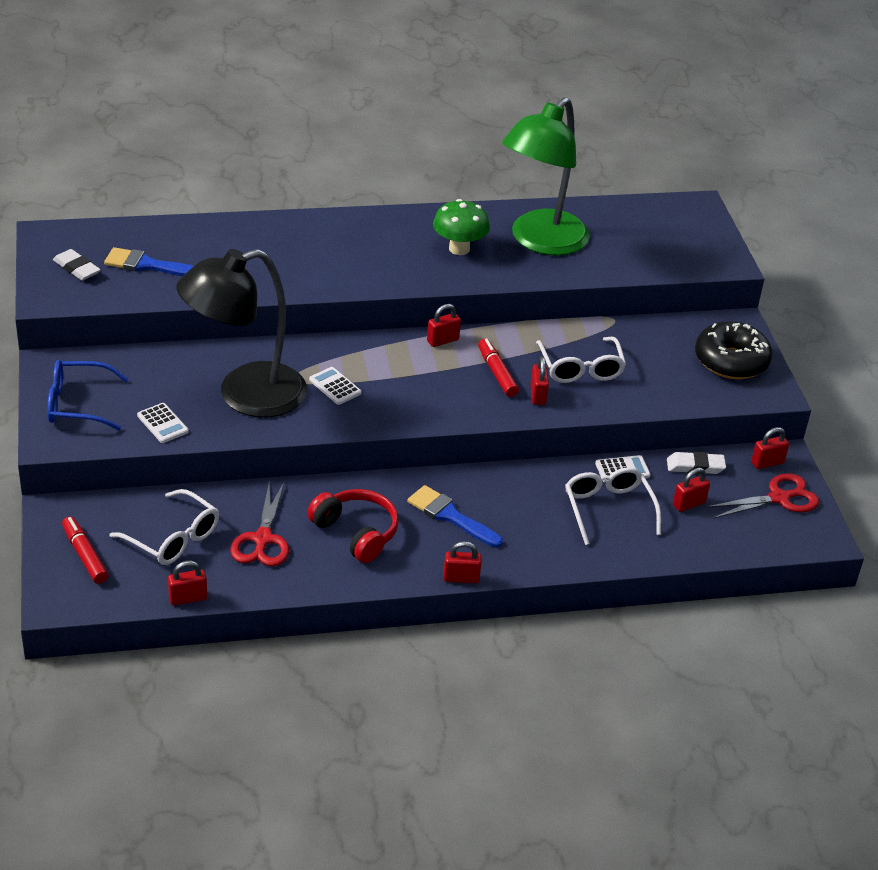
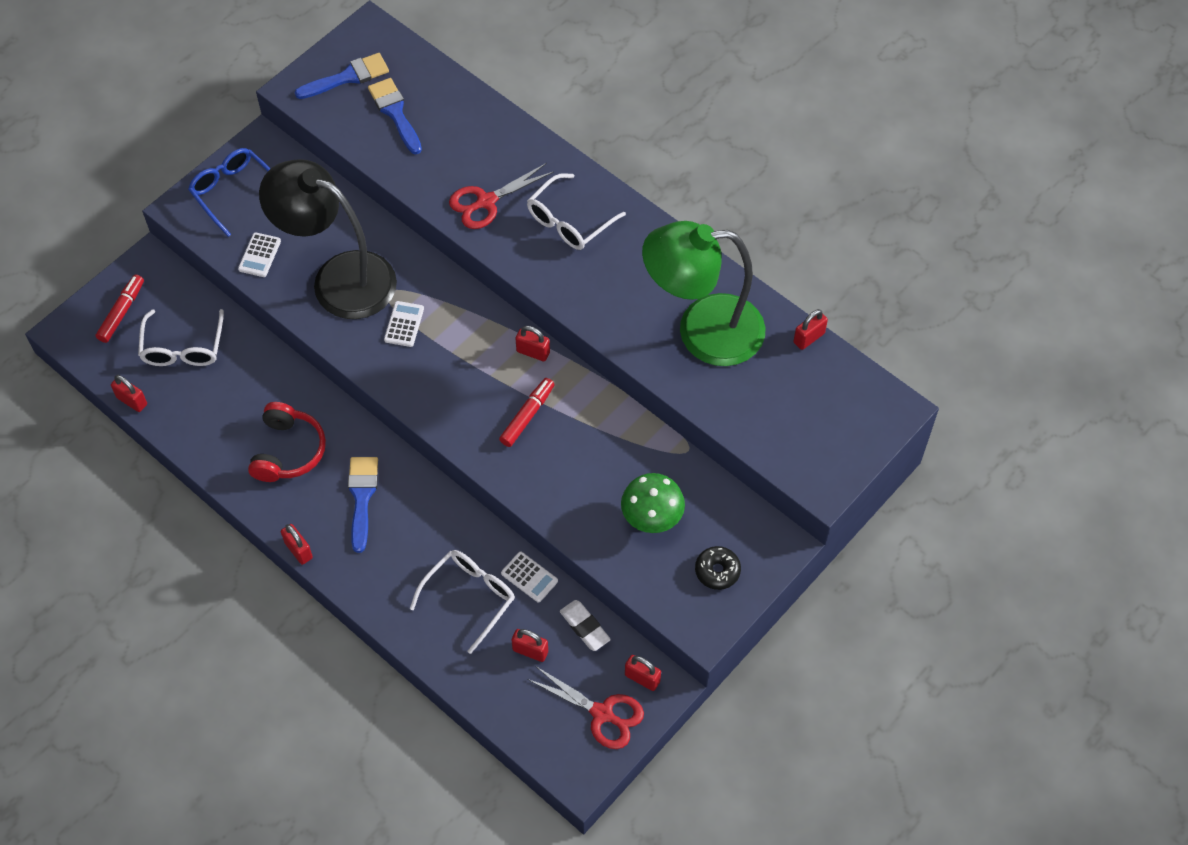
camera: 55 degrees right, 20 degrees up
white eraser [53,249,101,281] -> blue brush [294,53,389,99]
red scissors [230,482,289,566] -> red scissors moved to [449,163,554,229]
green mushroom [433,199,490,255] -> green mushroom moved to [621,473,685,533]
red padlock [530,356,549,405] -> red padlock moved to [793,309,828,350]
white glasses [536,337,626,383] -> white glasses moved to [527,173,626,250]
black donut [695,321,773,379] -> black donut [695,546,741,590], size x0.55

